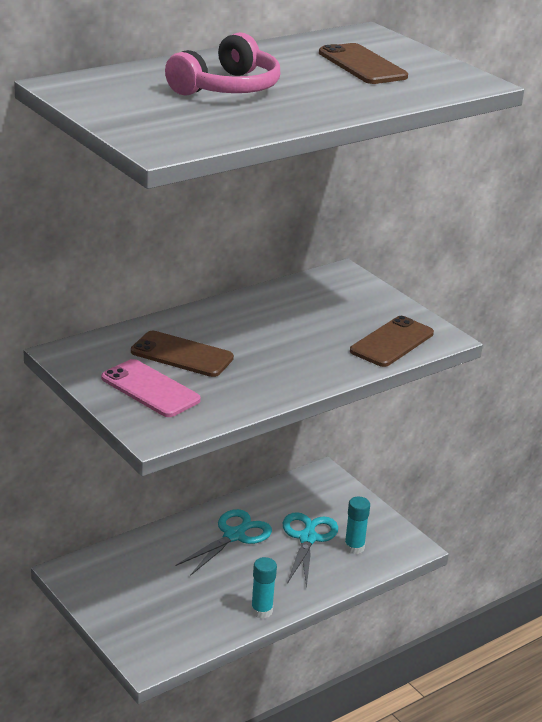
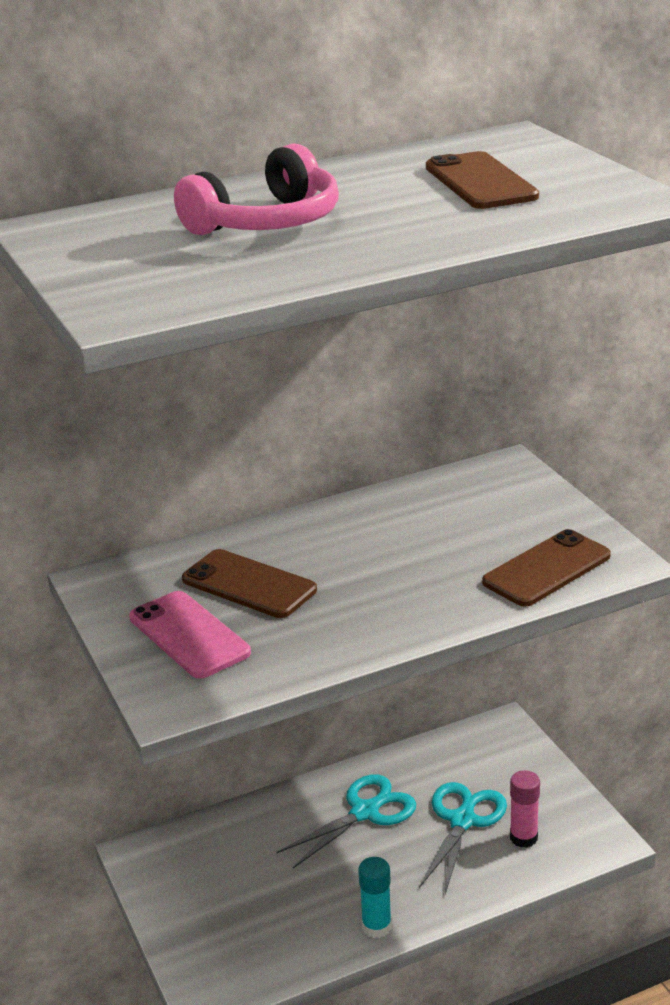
camera: 15 degrees right, 0 degrees up
turquoise glue stick [344,497,370,554] -> pink glue stick [510,770,540,848]

